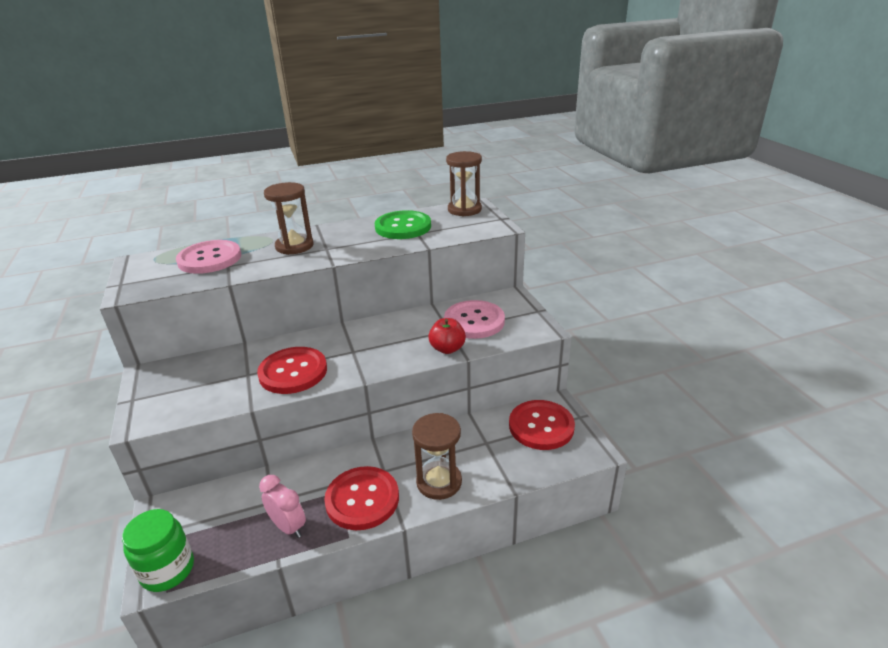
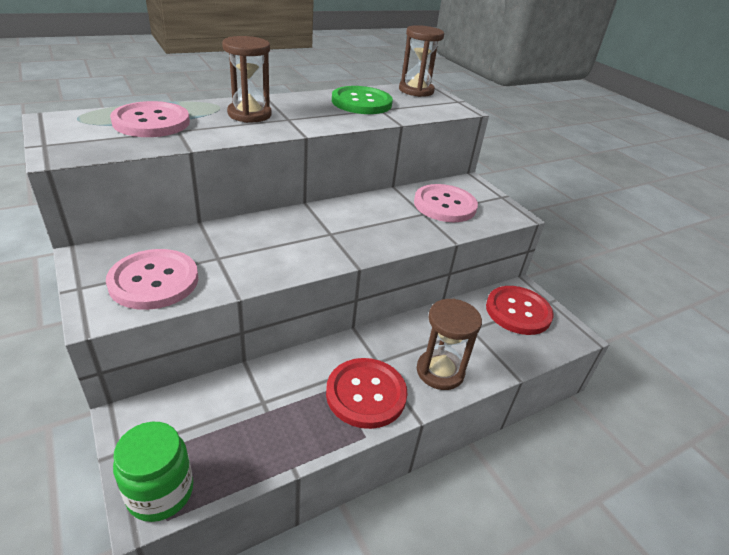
camera: 15 degrees left, 5 degrees up
red button [257,347,327,394] -> none
pink clock [259,475,306,538] -> none
red apple [428,318,466,354] -> none
none -> pink button [106,249,198,310]

